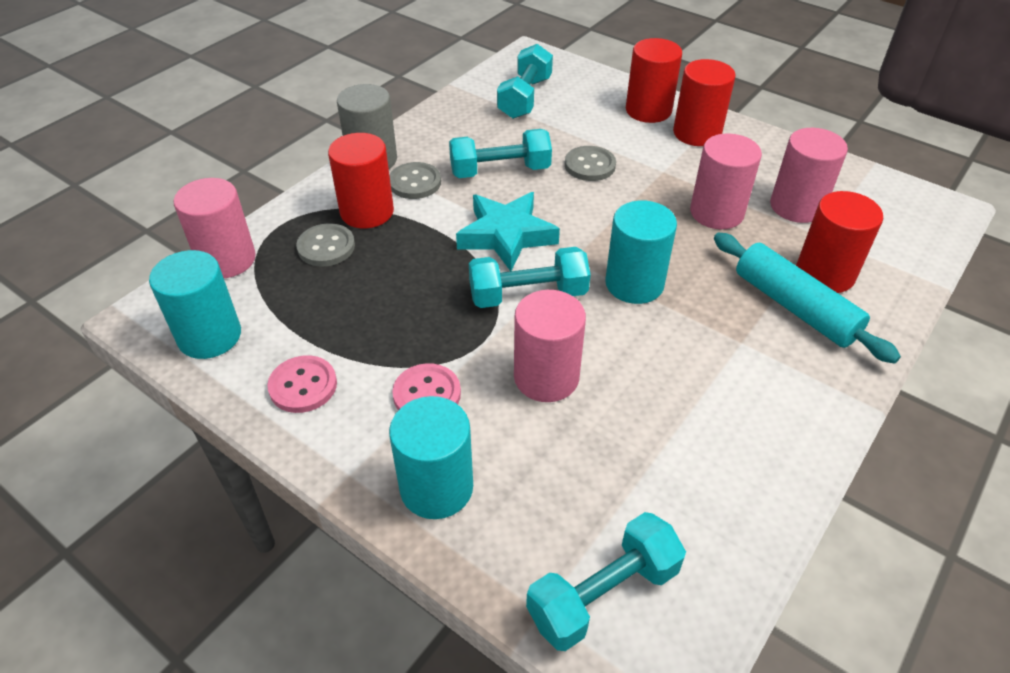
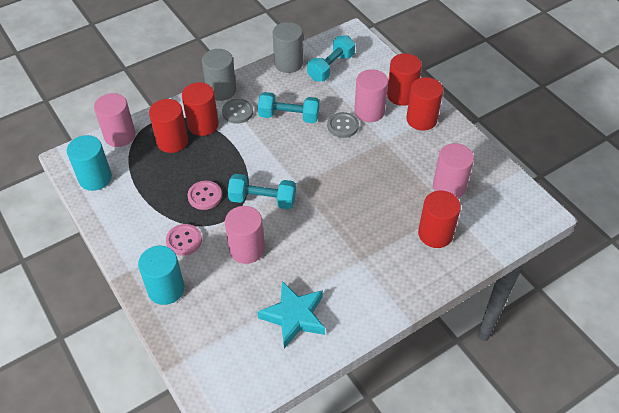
camera: 20 degrees right, 5 degrees up
pink button [267,355,337,413] -> pink button moved to [187,181,222,210]
grey button [296,223,355,266] -> red cylinder [149,99,188,153]
turquoise star [456,192,560,271] -> turquoise star moved to [258,281,325,348]
turquoise dumbbell [526,512,686,651] -> none
turquoise cylinder [605,200,677,304] -> none
pink cylinder [690,133,762,229] -> pink cylinder moved to [354,69,388,122]
turquoise rolling pin [714,232,901,364] -> none
none -> grey cylinder [273,22,303,73]

